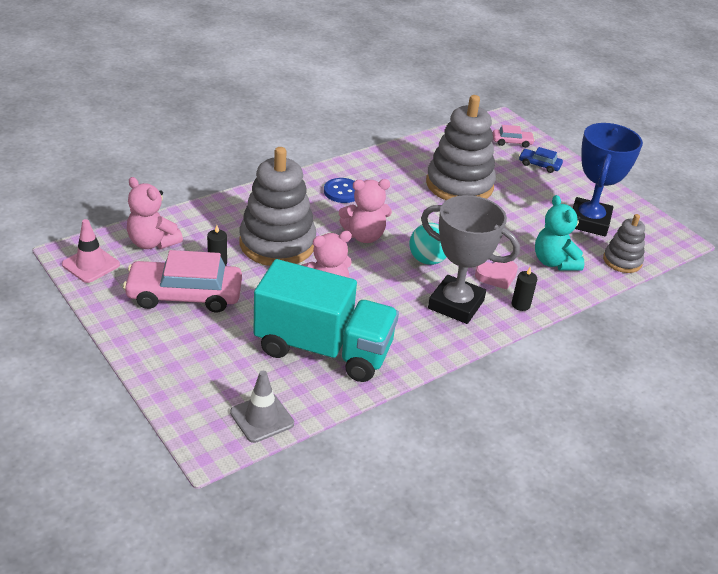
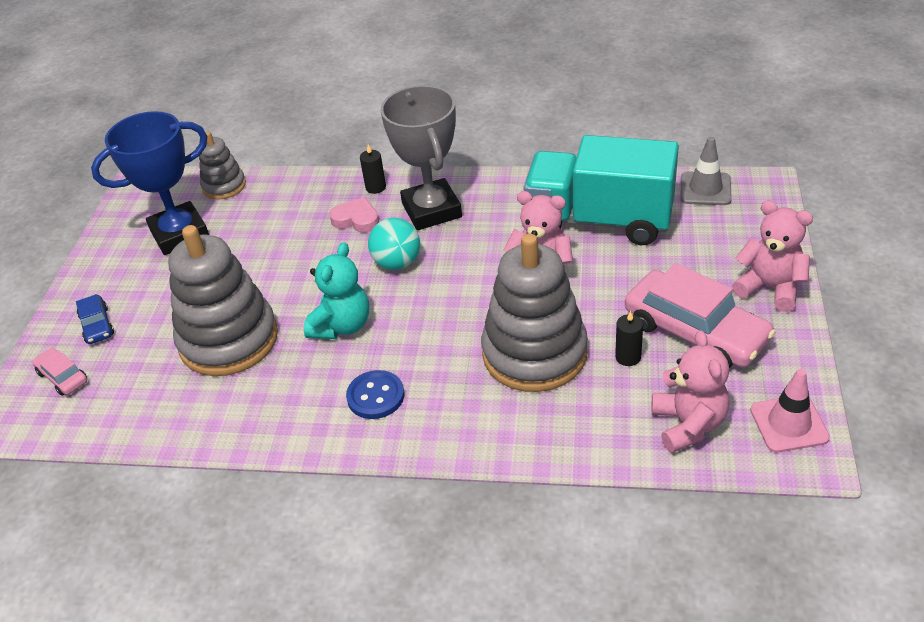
camera: 130 degrees left, 5 degrees up
turquoise truck [254,259,399,382] -> turquoise truck turned 45 degrees counterclockwise [524,135,679,245]
pink teddy bear [339,179,392,243] -> pink teddy bear moved to [732,200,813,312]
turquoise teddy bear [535,195,584,271] -> turquoise teddy bear moved to [304,242,369,339]

